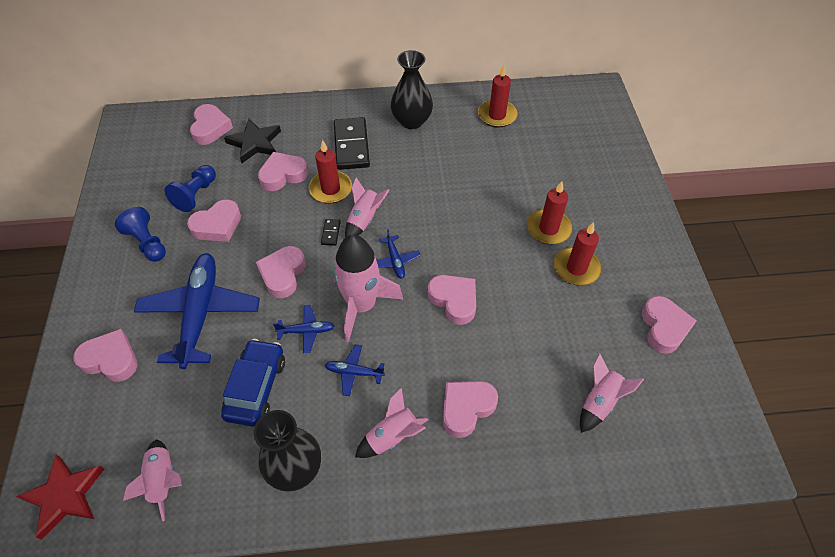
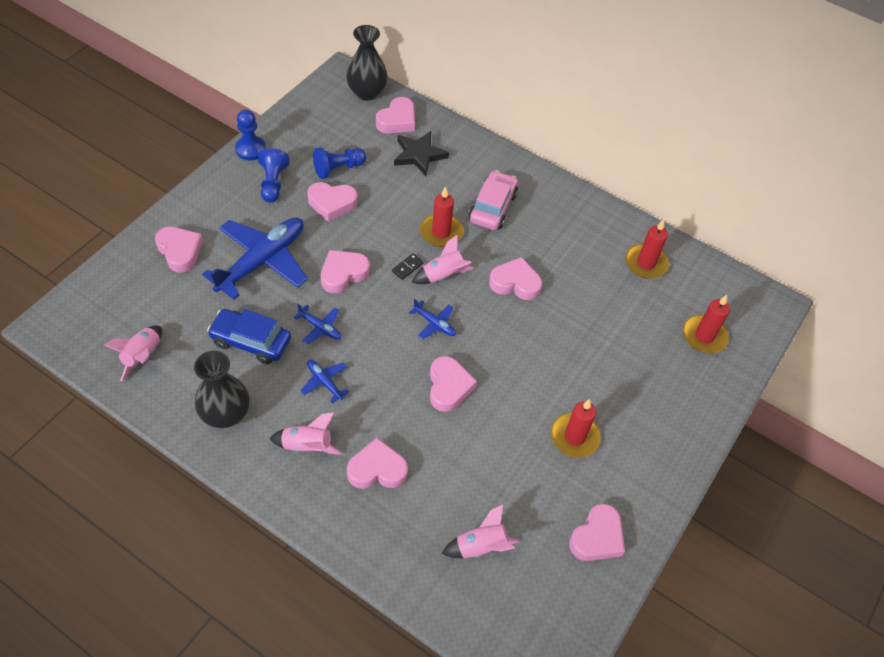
camera: 35 degrees right, 0 degrees up
red star [16,455,104,540] -> none
blue car [221,339,285,427] -> blue car turned 120 degrees counterclockwise [207,309,291,364]
pink heart [258,152,308,191] -> pink heart moved to [489,257,542,300]
pink rocket [333,234,403,342] -> none
black domino [334,117,370,170] -> pink car [469,170,518,230]
blue plane [376,229,421,279] -> blue plane turned 75 degrees counterclockwise [409,299,456,339]
black vase [391,50,433,129] -> black vase moved to [346,25,388,101]
red candle [527,181,573,244] -> red candle moved to [683,295,730,353]
none -> blue pawn [235,110,266,161]

